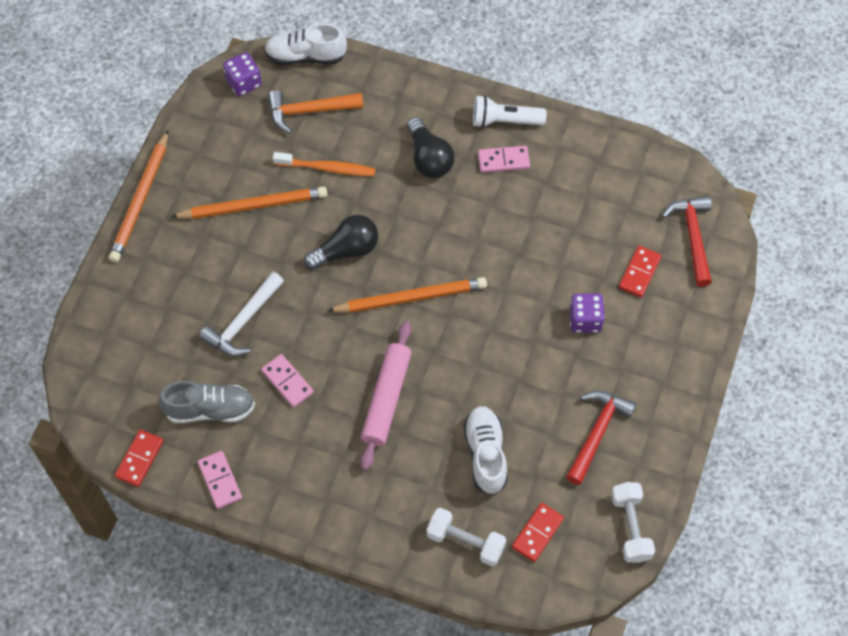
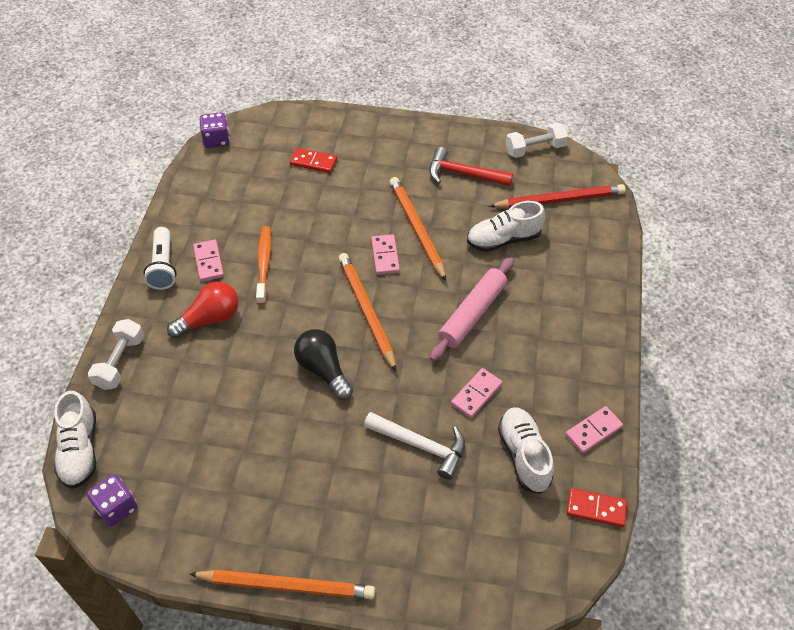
camera: 100 degrees left, 10 degrees down
grey shoe [159,381,255,423] -> white shoe [498,408,554,494]
orange pencil [171,186,327,219] -> orange pencil moved to [390,177,446,281]
orange hammer [268,90,363,134] -> none
orange toothbrush [273,152,375,176] -> orange toothbrush moved to [256,226,271,305]
pink rolling pin [360,321,411,470] -> pink rolling pin turned 60 degrees counterclockwise [430,257,514,362]
black light bulb [407,117,455,178] -> red light bulb [167,282,239,339]
white dumbbell [426,508,506,566] -> white dumbbell moved to [88,319,144,390]
red domino [512,503,564,562] -> red pencil [489,184,625,209]
purple dice [570,293,605,333] -> purple dice moved to [200,112,230,148]
red hammer [662,196,712,287] -> none
none -> pink domino [371,234,400,275]

